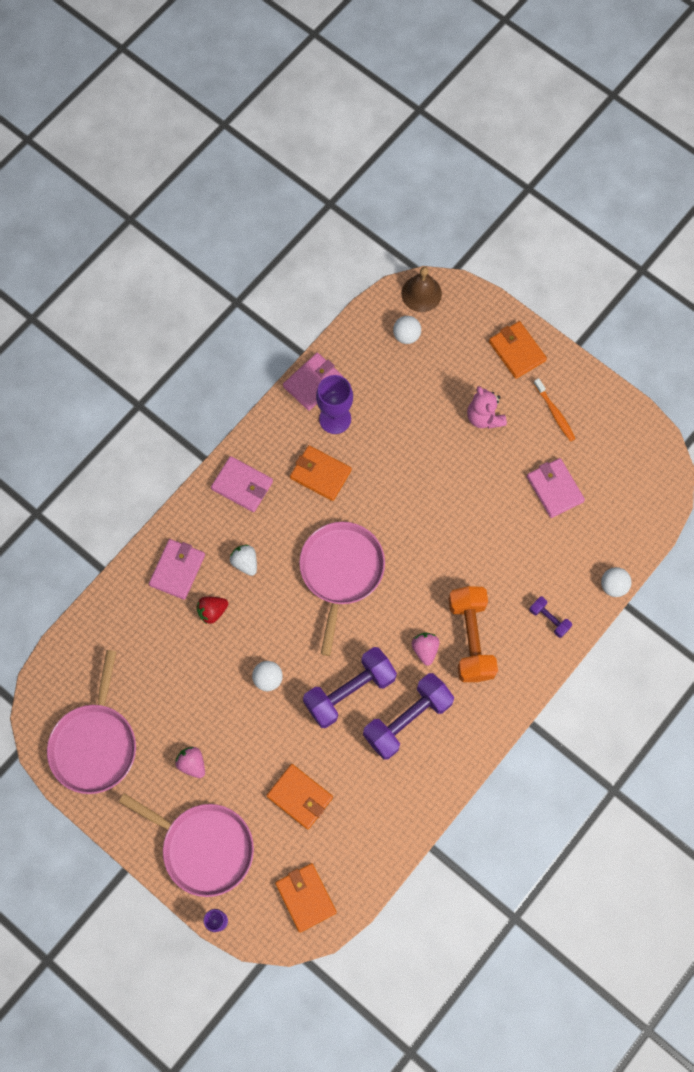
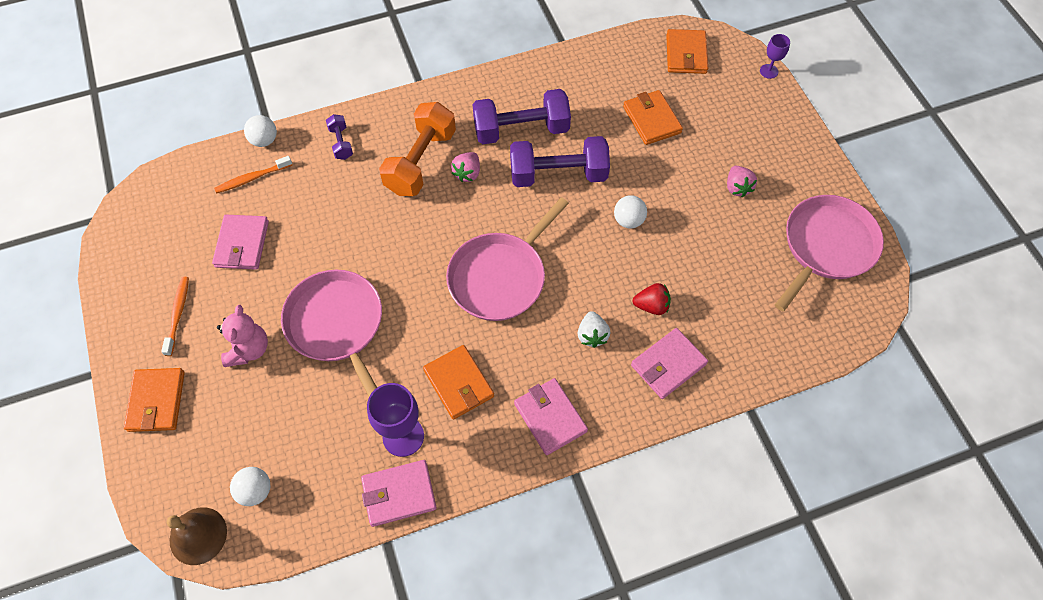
camera: 150 degrees left, 10 degrees down
pink pan [119,793,254,897] -> pink pan moved to [281,270,382,396]
none -> orange toothbrush [214,156,292,193]

